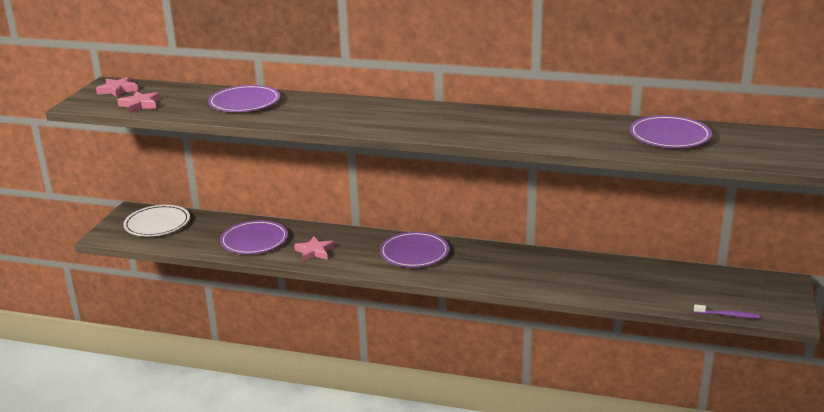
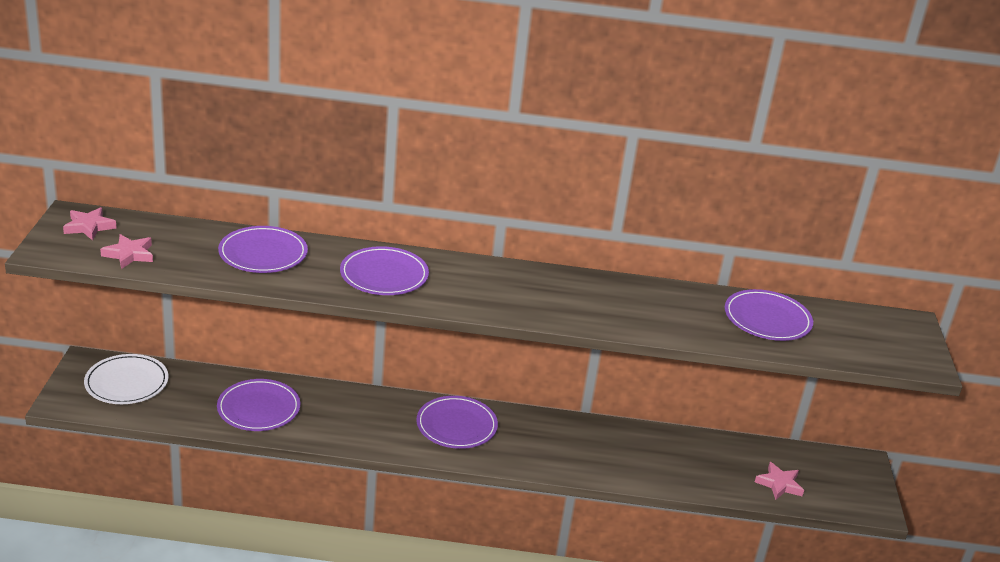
camera: 15 degrees left, 5 degrees up
pink star [294,236,334,262] -> pink star moved to [755,462,804,500]
purple toothbrush [694,305,760,319] -> none
none -> purple plate [340,246,429,295]

